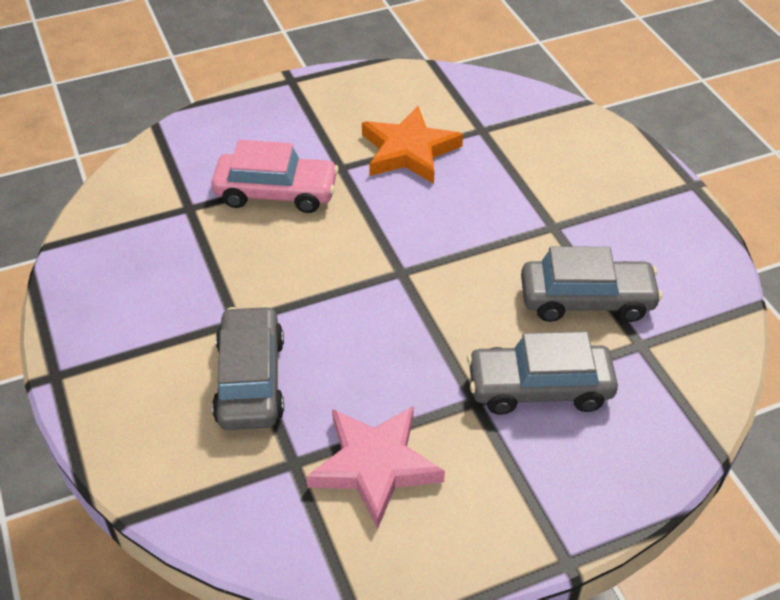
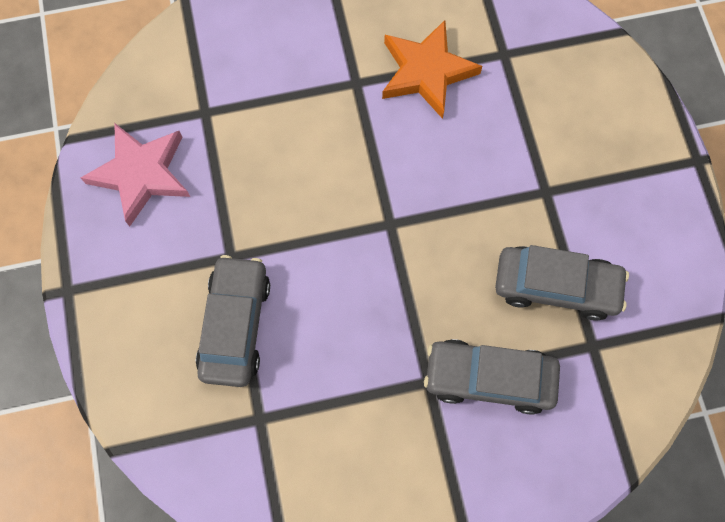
camera: 10 degrees right, 25 degrees up
pink car [211,140,339,213] -> none
pink star [306,406,445,529] -> pink star moved to [81,123,190,226]

